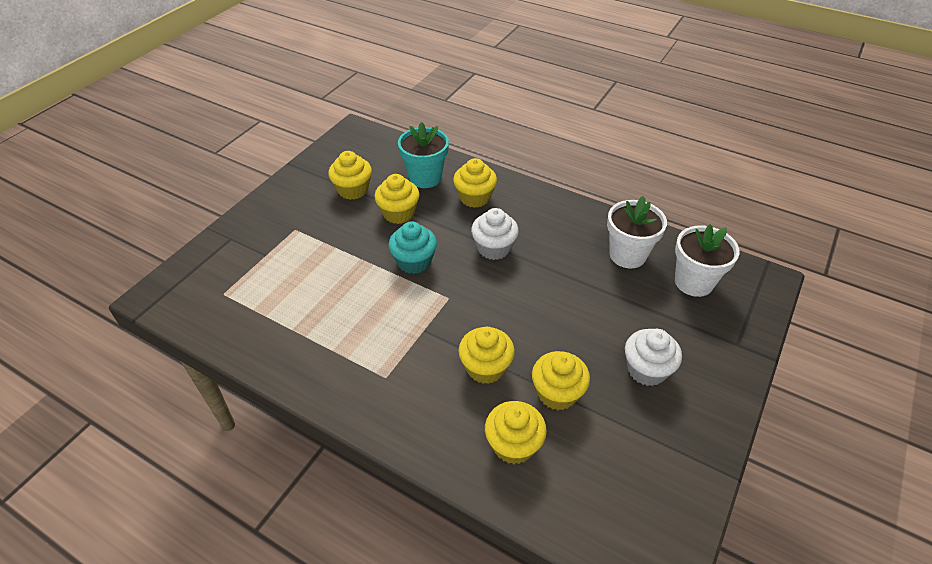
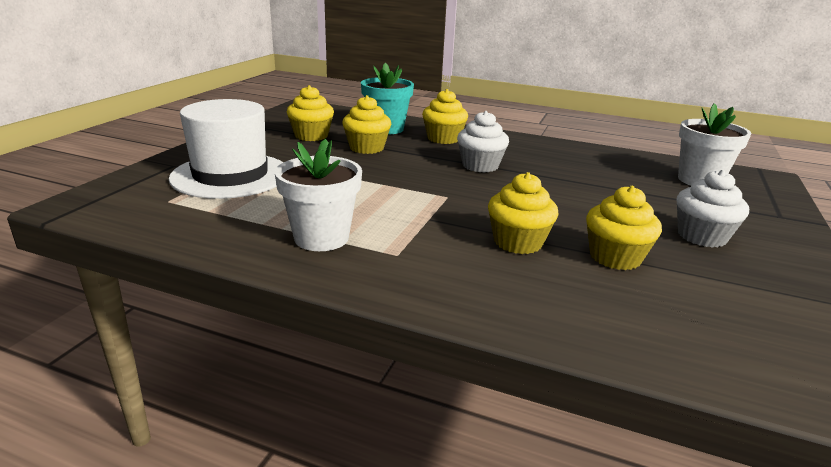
camera: 10 degrees left, 20 degrees down
turquoise cupcake [389,221,437,274] -> none
yellow cupcake [485,401,547,464] -> none
white flower pot [607,196,667,268] -> white flower pot moved to [275,139,362,251]
none -> white hat [169,99,283,199]

